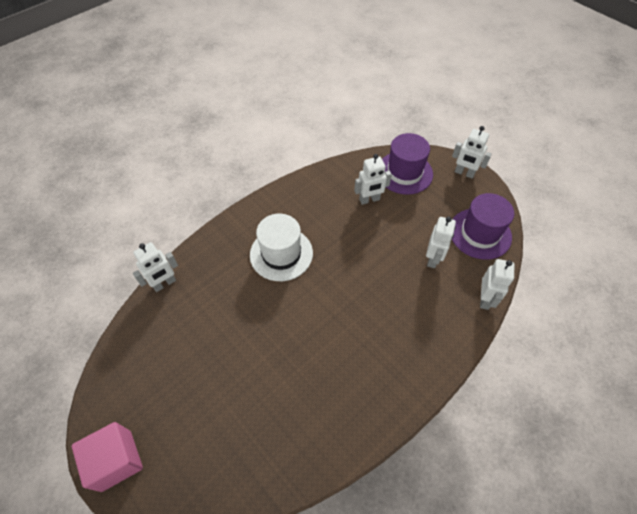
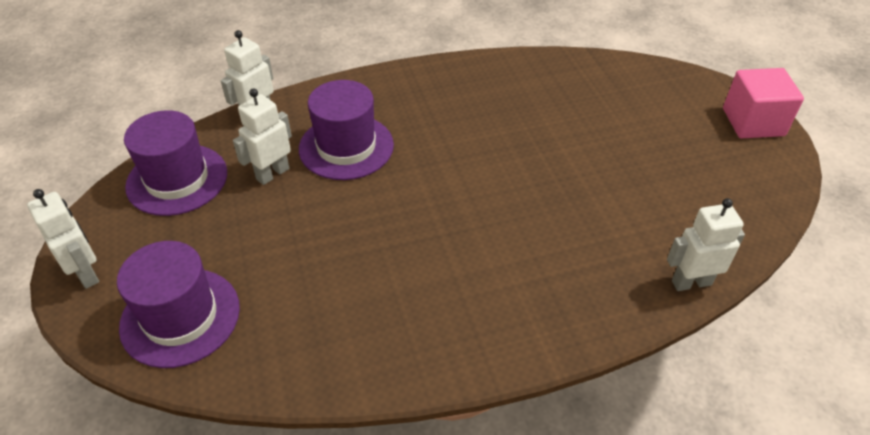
camera: 155 degrees left, 10 degrees down
white hat [250,214,313,281] -> none
white robot [354,154,392,205] -> none
none -> purple hat [299,80,394,180]

